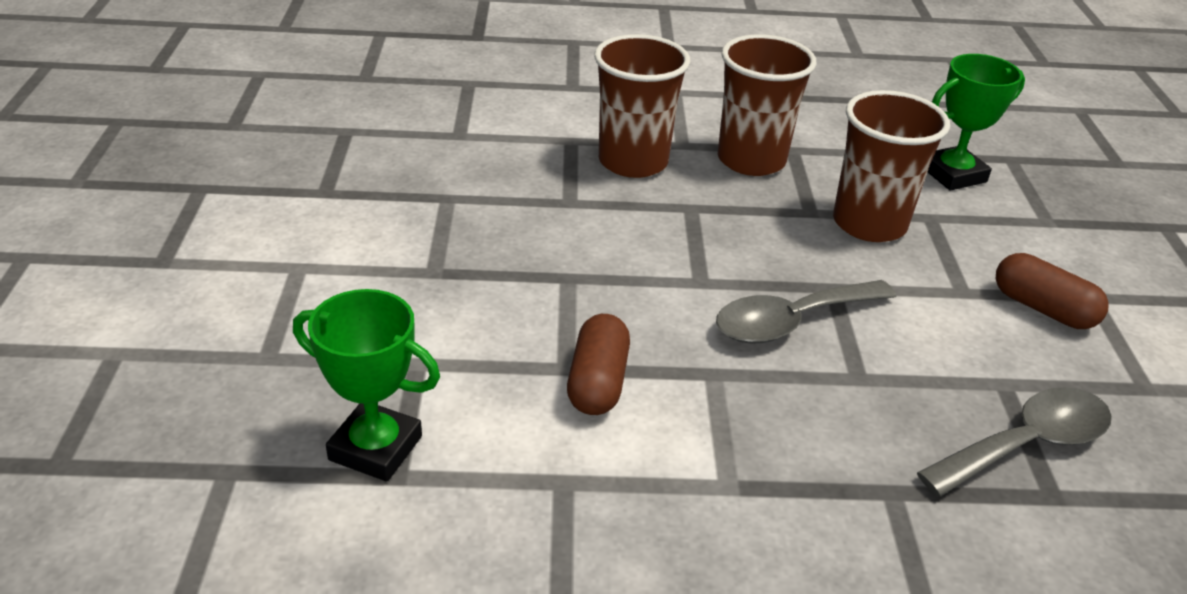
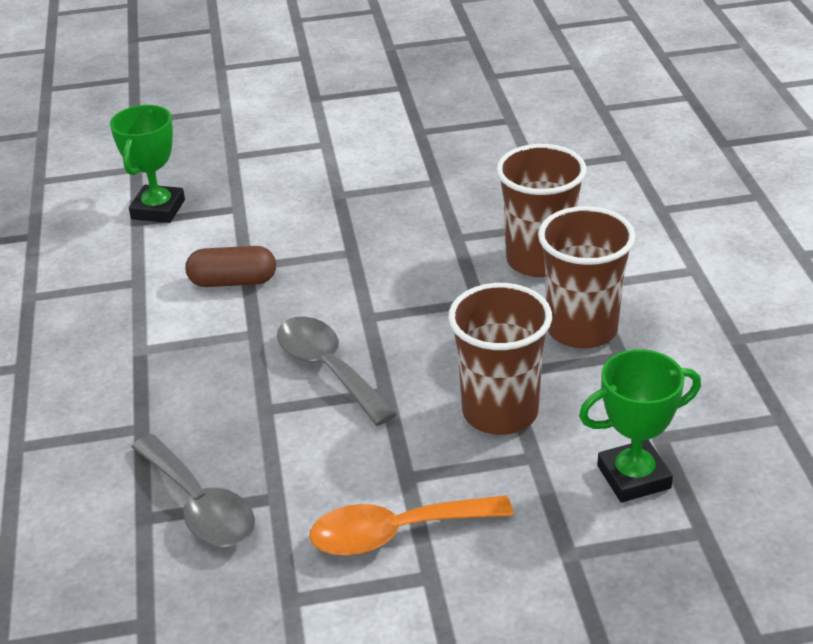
camera: 85 degrees right, 0 degrees up
green trophy [927,54,1025,191] -> green trophy turned 75 degrees counterclockwise [579,349,701,503]
brown capsule [996,253,1108,329] -> orange spoon [310,495,514,556]

